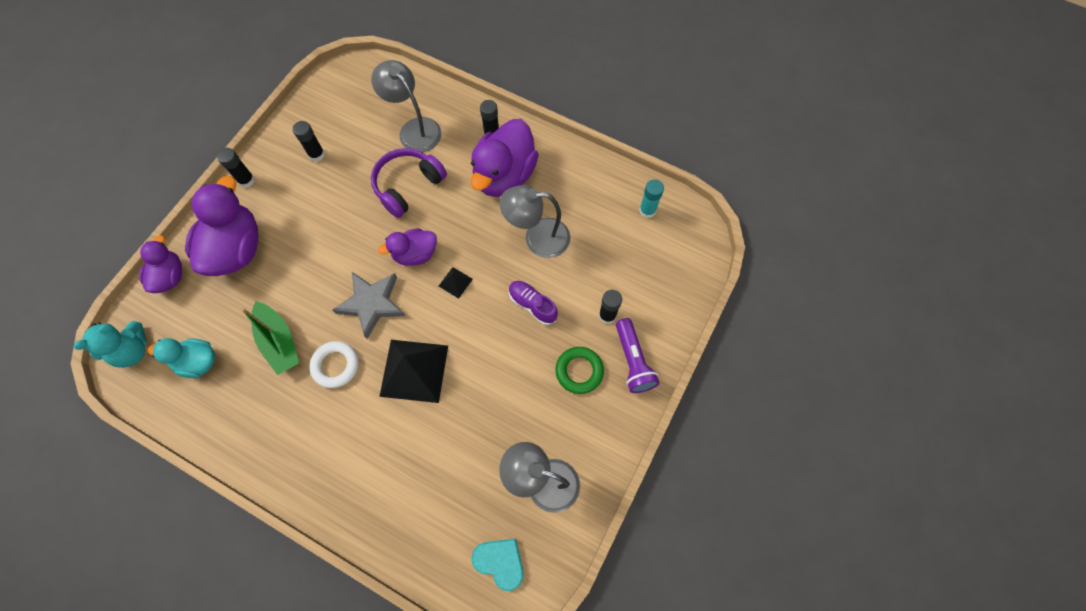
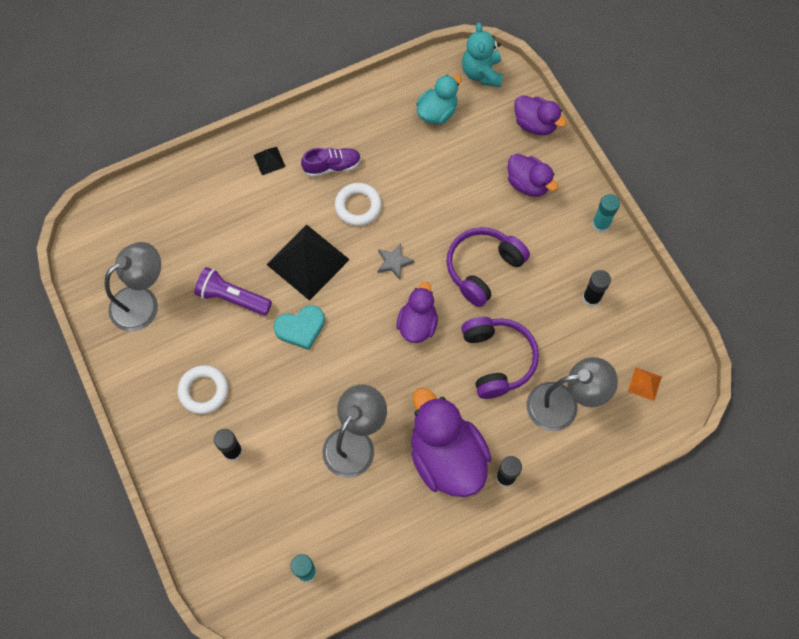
camera: 125 degrees right, 0 degrees up
purple duck [185,176,258,276] -> purple duck [508,154,558,197], size x0.58
black glue stick [217,148,255,188] -> turquoise glue stick [592,194,620,233]
green boat [241,301,299,375] -> none
grey star [332,272,405,339] -> grey star [378,243,414,280], size x0.52
black pyramid [439,267,473,299] -> black pyramid moved to [254,147,286,175]
turquoise heart [472,539,524,591] -> turquoise heart moved to [274,305,325,350]
purple shoe [509,281,558,325] -> purple shoe moved to [301,148,361,177]
green ring [555,347,604,394] -> white ring [178,365,228,414]
purple flashlight [616,318,659,393] -> purple flashlight moved to [194,267,272,316]
none -> purple headphones [446,227,530,307]
none -> orange pyramid [628,367,662,401]

